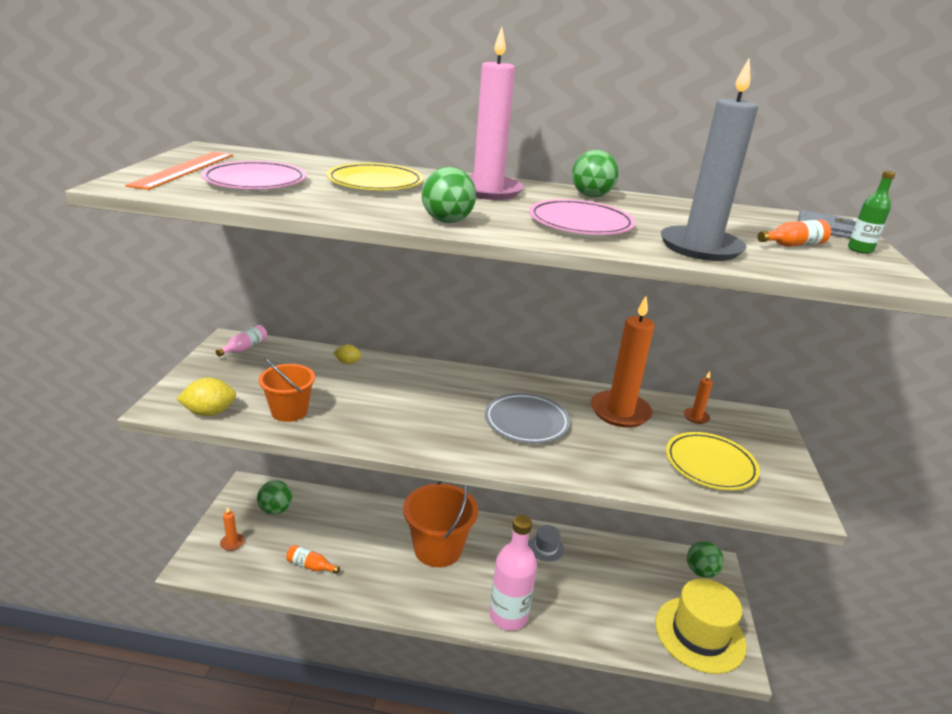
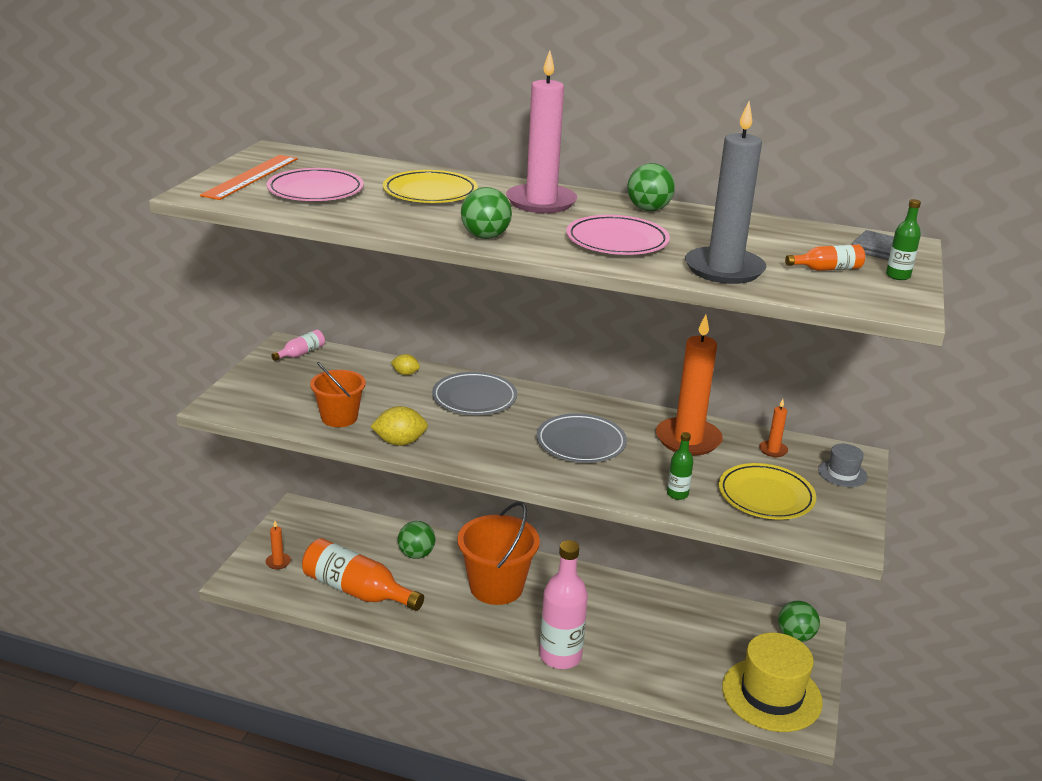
camera: 10 degrees right, 0 degrees up
yellow lemon [177,377,236,416] -> yellow lemon moved to [370,406,428,446]
green ball [257,480,292,515] -> green ball moved to [398,521,435,559]
orange bottle [286,545,340,574] -> orange bottle [302,538,424,611], size x2.21
grey hat [528,525,564,562] -> grey hat moved to [818,444,868,487]
none -> grey plate [432,372,517,415]
none -> green bottle [667,432,694,500]

